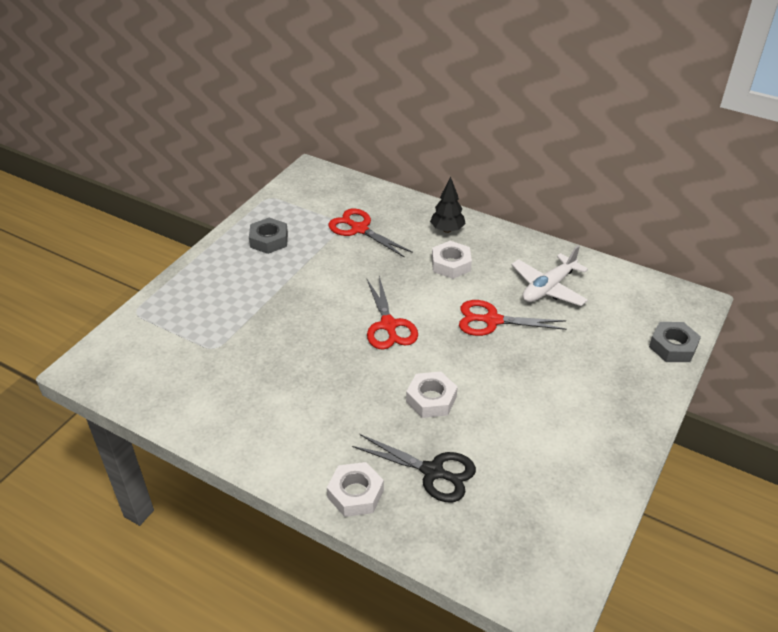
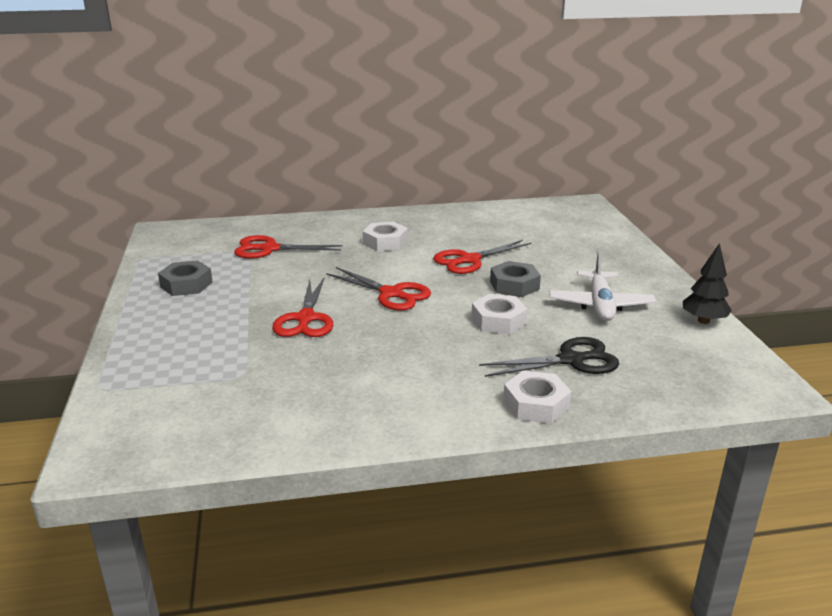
camera: 40 degrees left, 15 degrees down
black tree [430,177,466,233] -> black tree moved to [683,243,732,324]
white plane [511,245,588,306] -> white plane moved to [549,252,656,321]
grey nut [649,322,701,362] -> grey nut moved to [490,261,541,297]
none -> red scissors [272,278,333,337]

